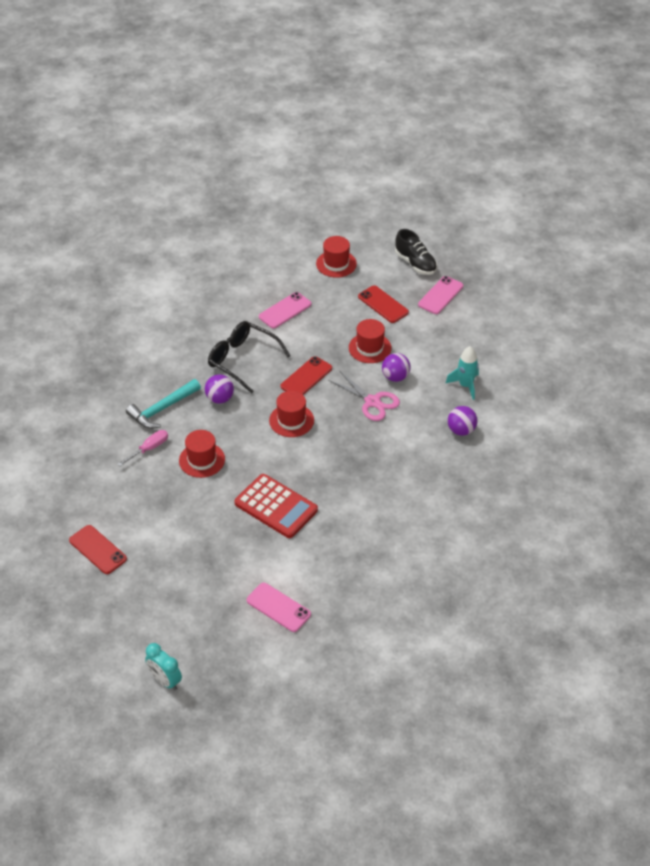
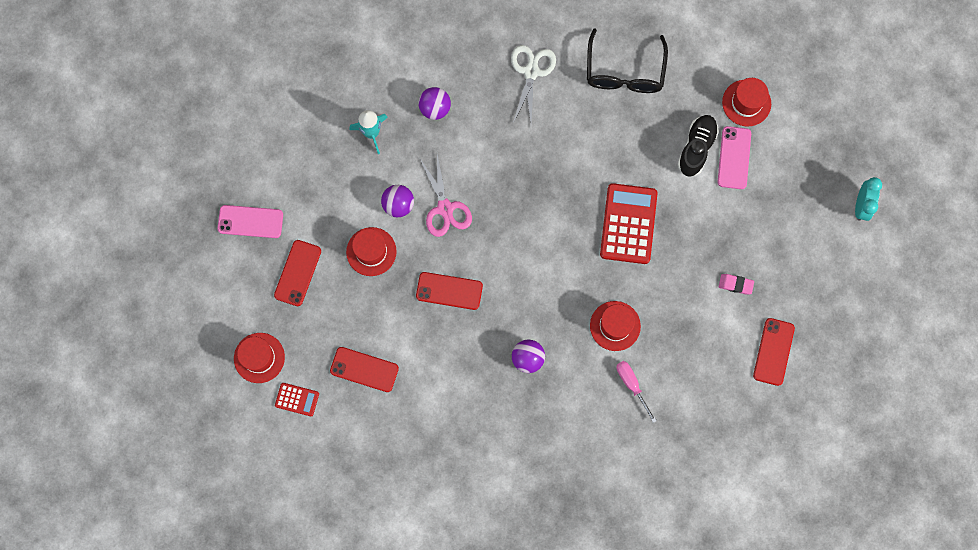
camera: 120 degrees left, 30 degrees up
pink screwdriver [118,430,168,466] -> pink screwdriver turned 45 degrees clockwise [616,361,657,423]
turquoise hammer [126,379,201,429] -> none
black glasses [208,321,290,394] -> black glasses moved to [587,28,668,93]
pink phone [259,292,311,329] -> red phone [330,347,399,392]
red hat [269,391,314,437] -> red hat moved to [722,78,771,126]
pink scissors [328,370,400,421] -> pink scissors turned 150 degrees clockwise [420,154,472,237]
black shoe [395,229,437,275] -> black shoe moved to [678,115,719,177]
none -> red calculator [275,383,319,417]
none -> white scissors [511,45,556,123]
none -> pink eraser [719,274,754,294]

